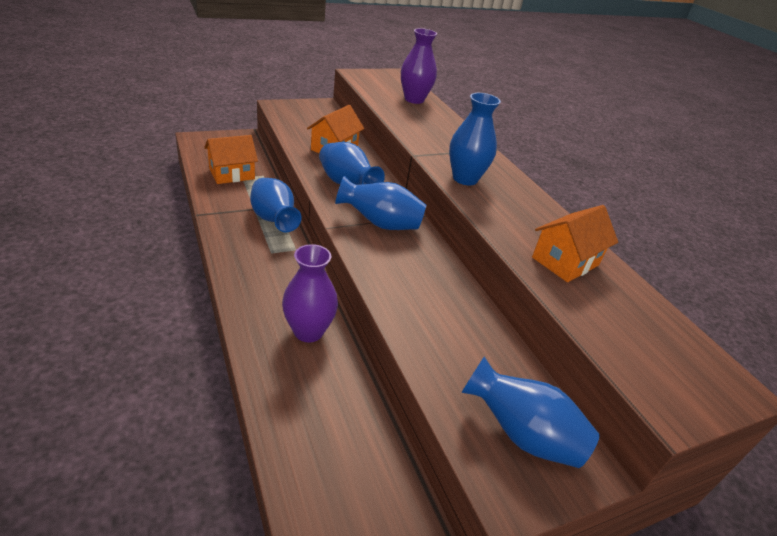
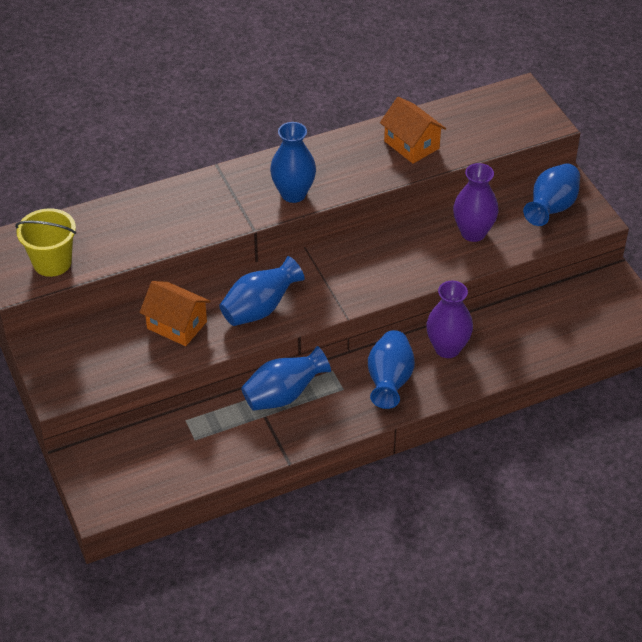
camera: 85 degrees left, 10 degrees up
orange house [204,135,258,184] -> none
blue vase [335,176,426,230] -> blue vase moved to [368,330,415,409]
purple vase [401,28,437,104] -> purple vase moved to [453,163,499,242]
none -> yellow bucket [15,208,76,277]

